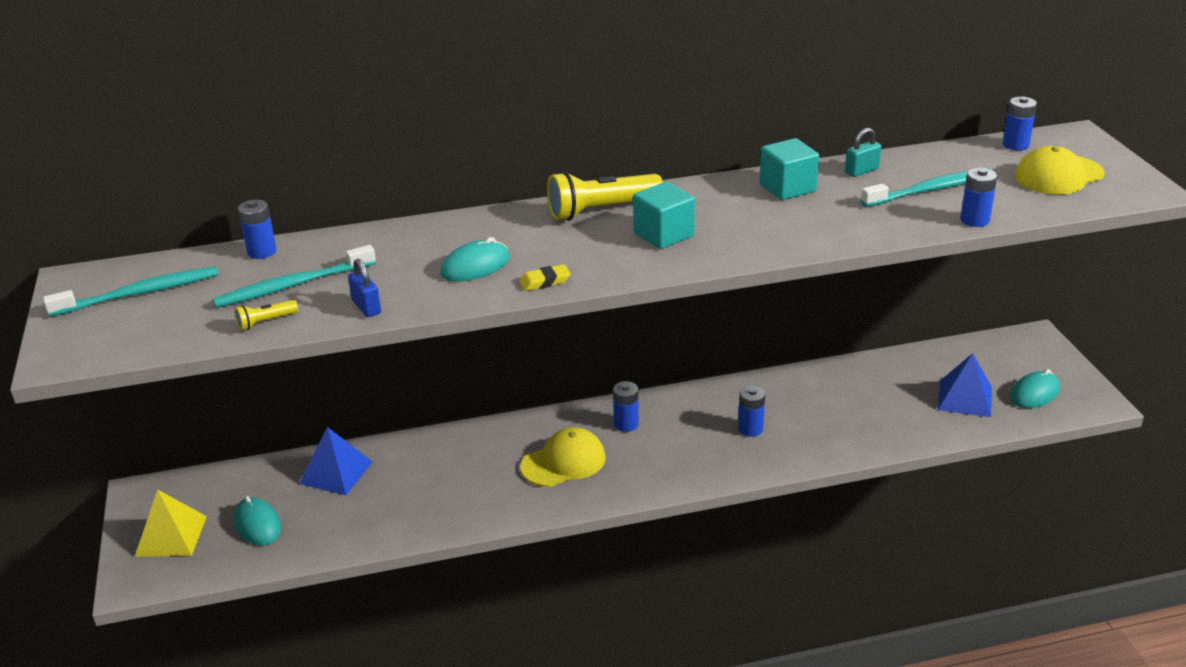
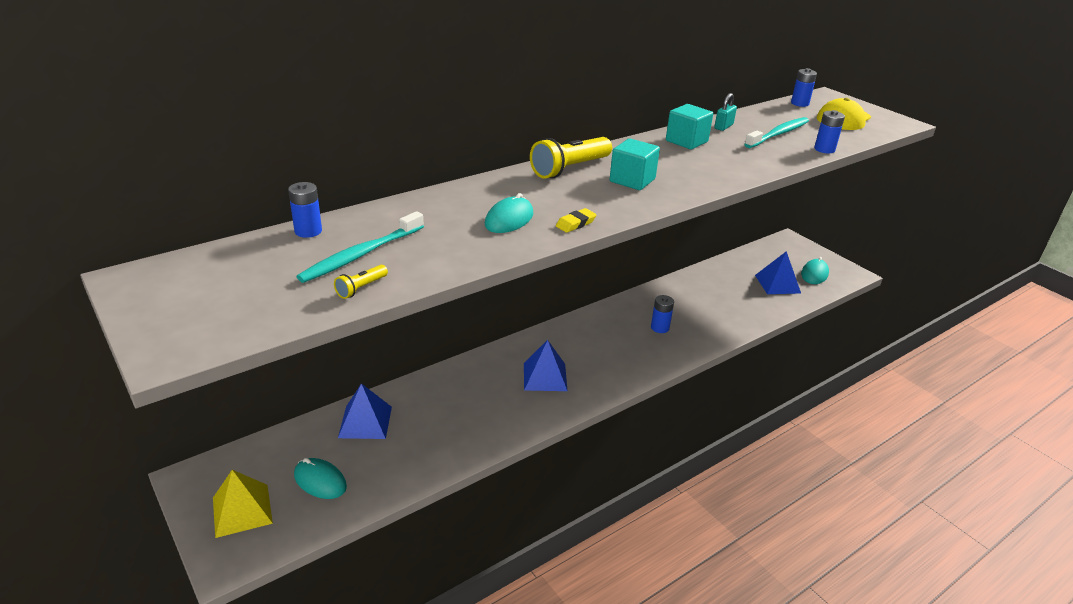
camera: 25 degrees left, 0 degrees up
turquoise toothbrush [43,266,219,317] -> none
blue padlock [348,259,381,317] -> none
yellow cap [520,427,606,487] -> blue pyramid [524,340,567,391]
blue battery [613,381,639,432] -> none

